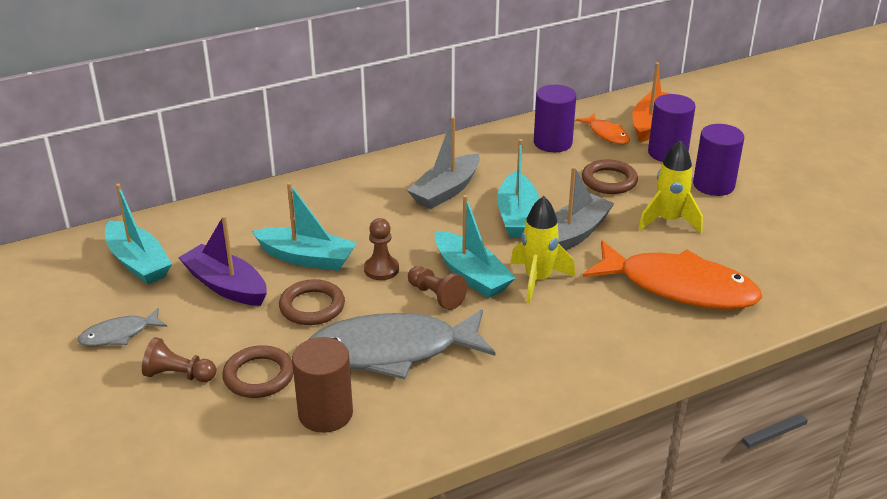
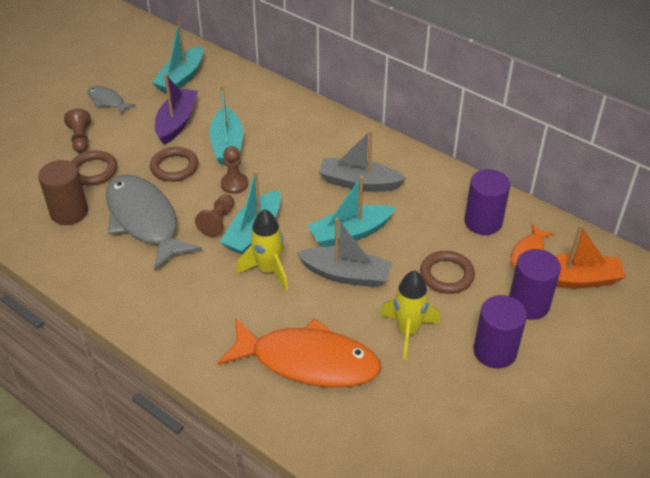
camera: 65 degrees right, 10 degrees up
orange fish [583,240,762,309] -> orange fish turned 75 degrees counterclockwise [217,318,381,387]

